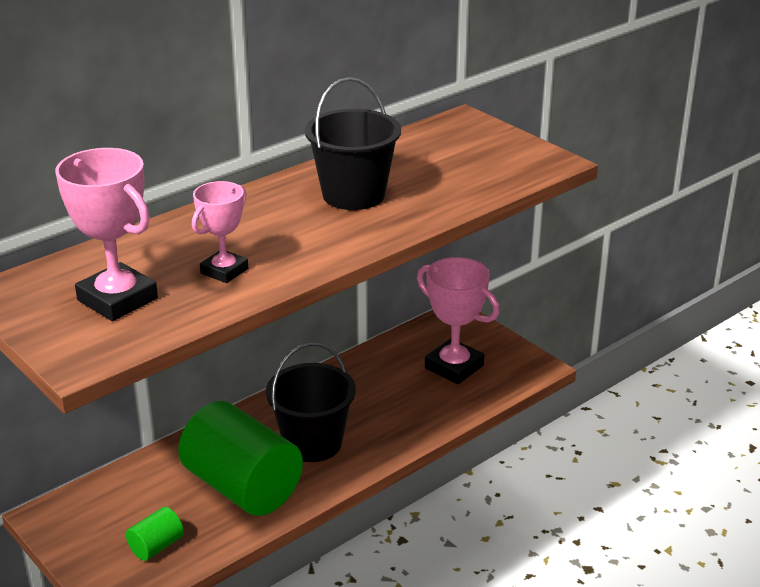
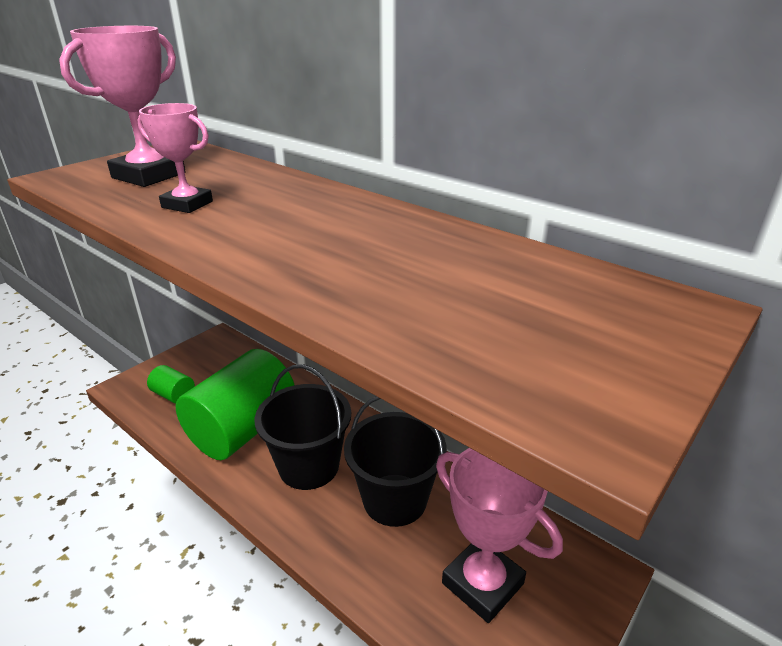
camera: 80 degrees right, 0 degrees up
black bucket [305,77,401,210] -> black bucket moved to [344,396,447,527]
pink trophy [417,257,499,384] -> pink trophy turned 75 degrees counterclockwise [436,448,563,623]

